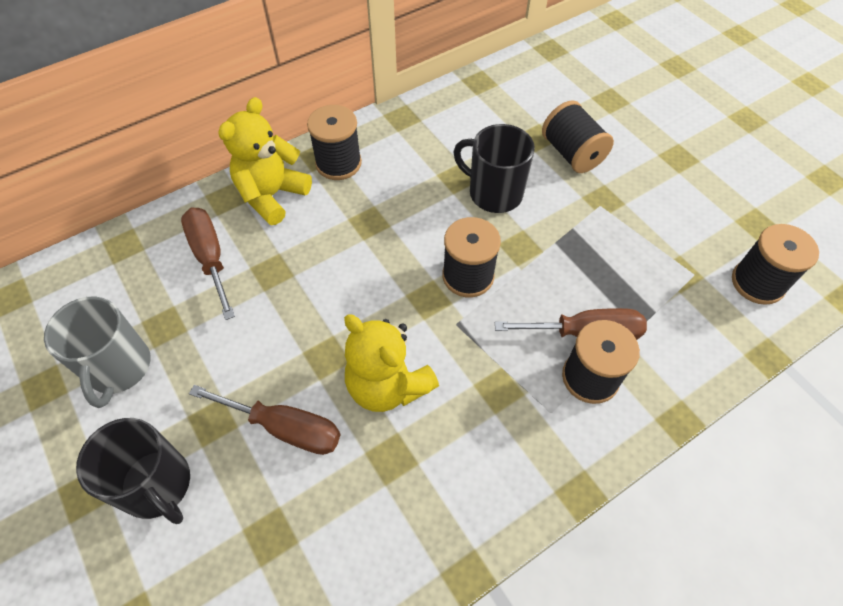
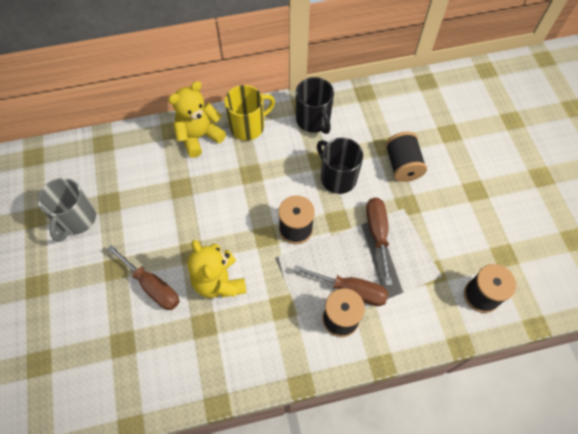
camera: 20 degrees right, 5 degrees up
black mug [76,418,190,524] -> black mug moved to [296,77,334,134]
brown screwdriver [181,208,235,320] -> brown screwdriver moved to [366,198,392,286]
black spool [307,105,362,180] -> yellow mug [224,85,275,141]

